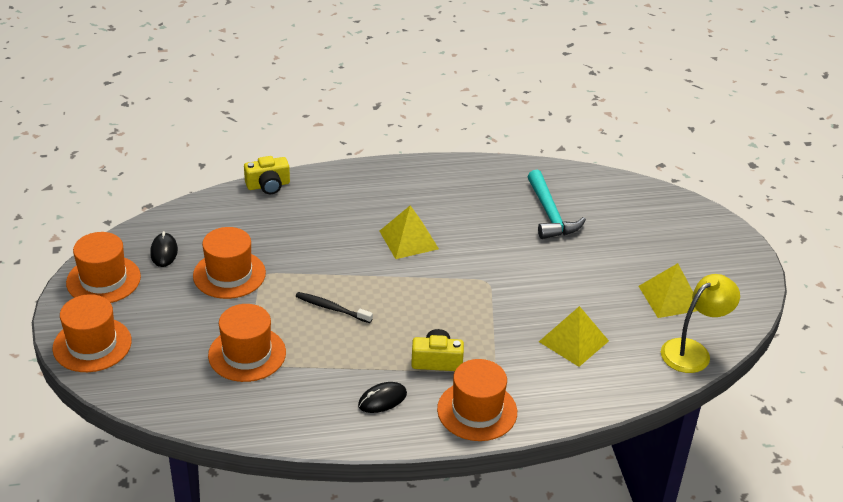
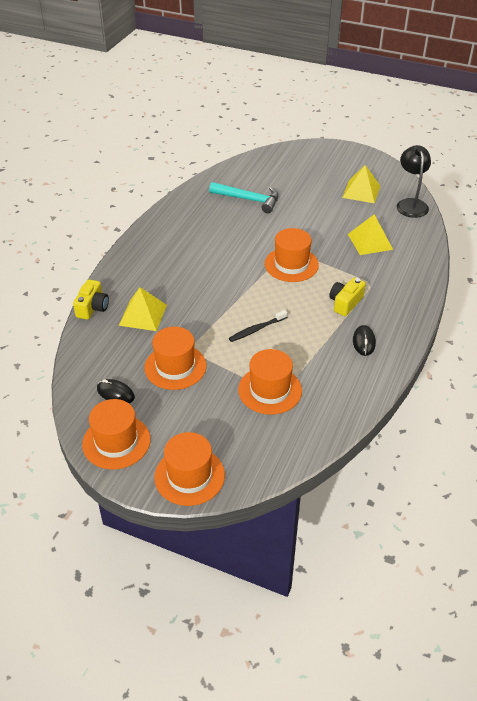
camera: 55 degrees left, 5 degrees up
yellow pyramid [380,205,439,259] -> yellow pyramid moved to [119,287,167,331]
orange hat [437,359,517,441] -> orange hat moved to [265,228,319,282]
yellow lamp [661,274,740,373] -> black lamp [397,145,431,218]

